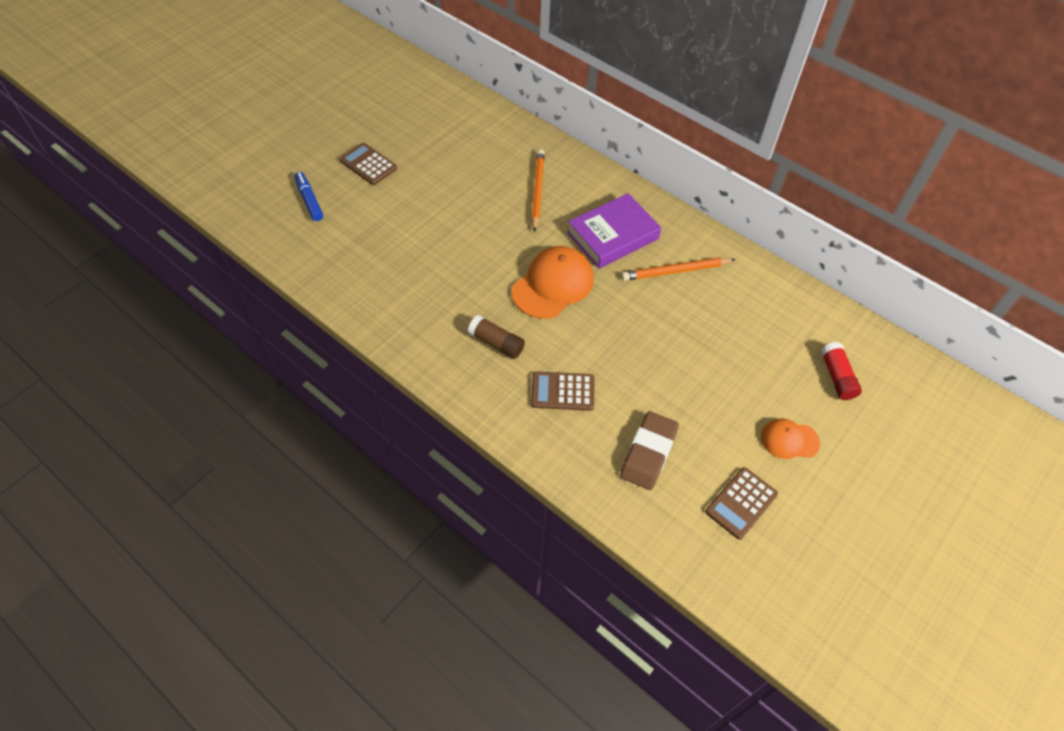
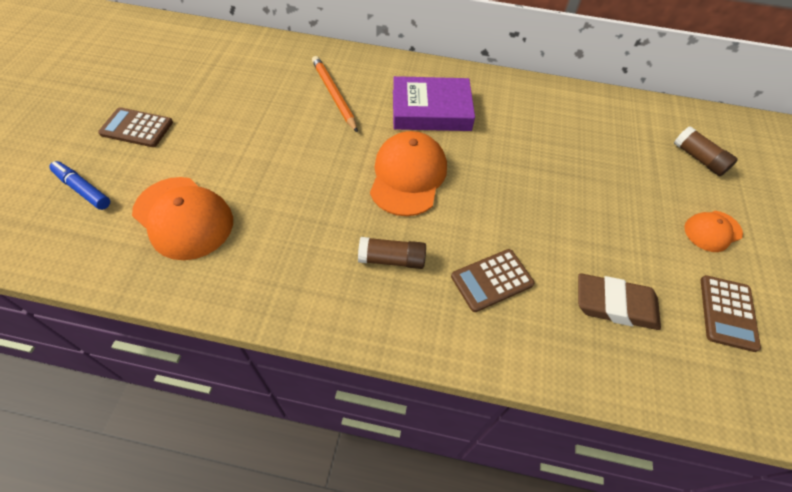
camera: 30 degrees left, 0 degrees up
purple book [567,193,661,269] -> purple book turned 60 degrees clockwise [393,76,475,131]
brown eraser [620,411,679,490] -> brown eraser turned 75 degrees counterclockwise [578,273,661,330]
orange pencil [621,258,736,281] -> none
red glue stick [821,342,862,400] -> brown glue stick [674,126,738,176]
none -> orange cap [132,177,233,260]

